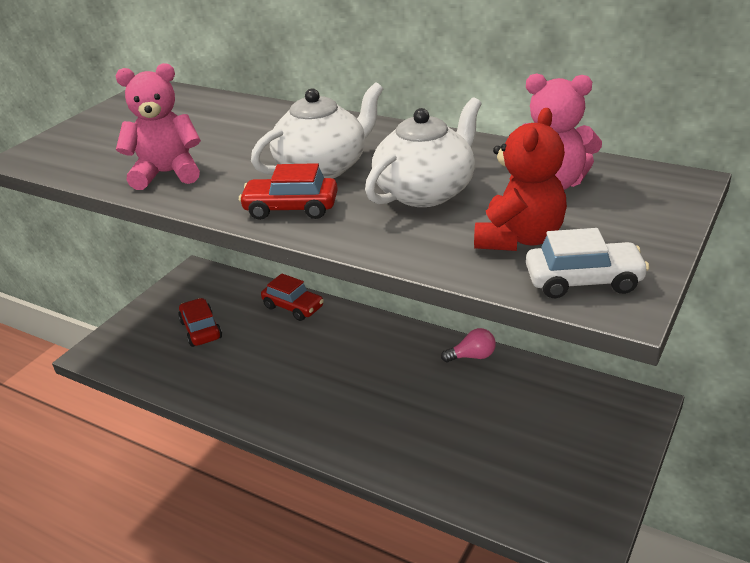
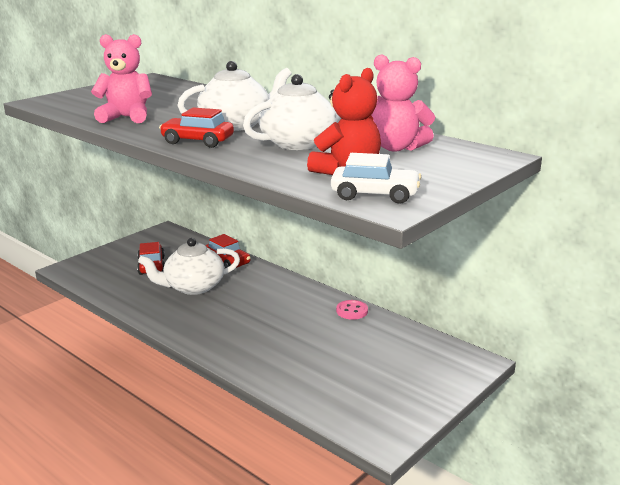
camera: 10 degrees right, 10 degrees down
pink light bulb [441,328,496,362] -> pink button [336,300,368,320]
none -> white teapot [138,238,240,295]

